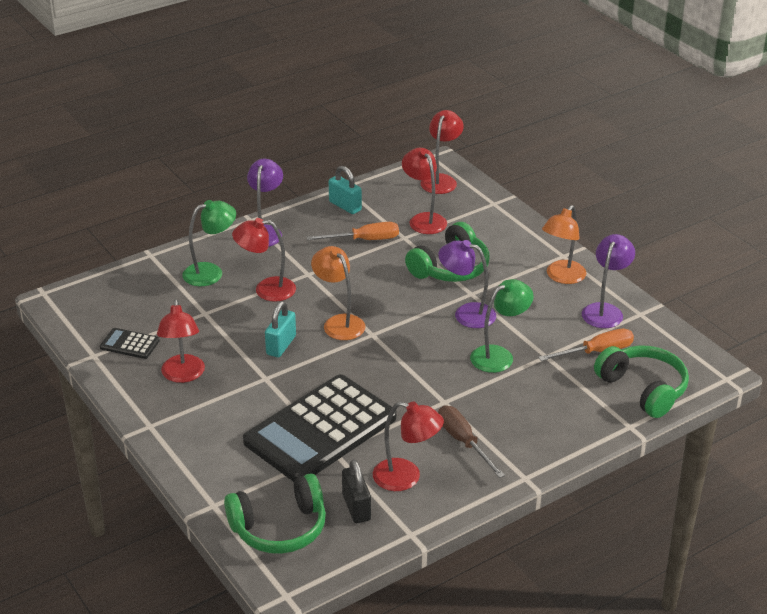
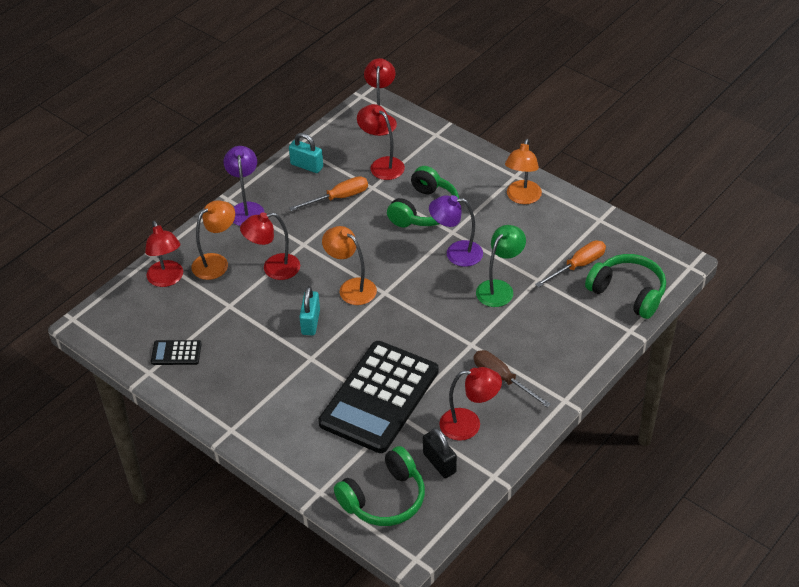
camera: 15 degrees left, 10 degrees up
red lamp [157,299,205,383] -> red lamp moved to [145,221,183,287]
green lamp [182,200,236,286] -> orange lamp [192,200,235,280]
purple lamp [582,234,635,328] -> none

